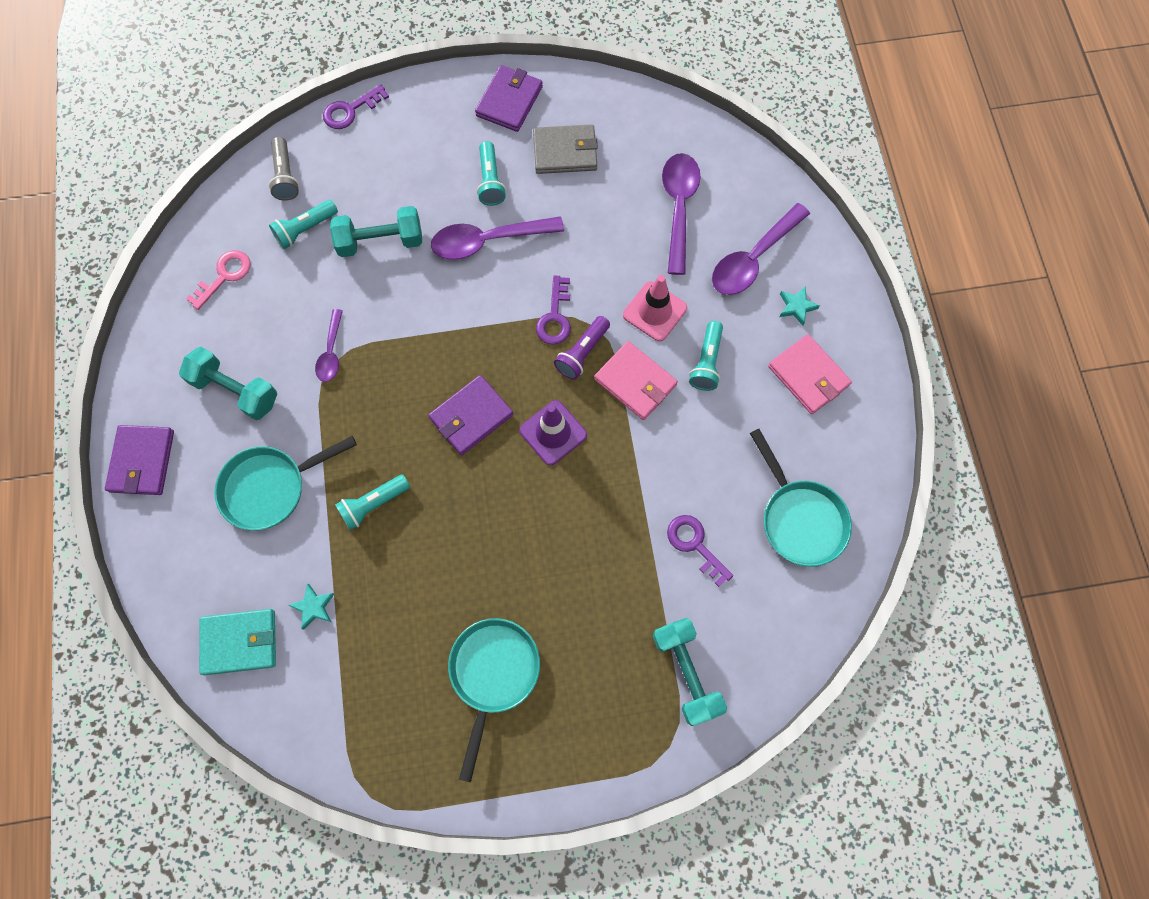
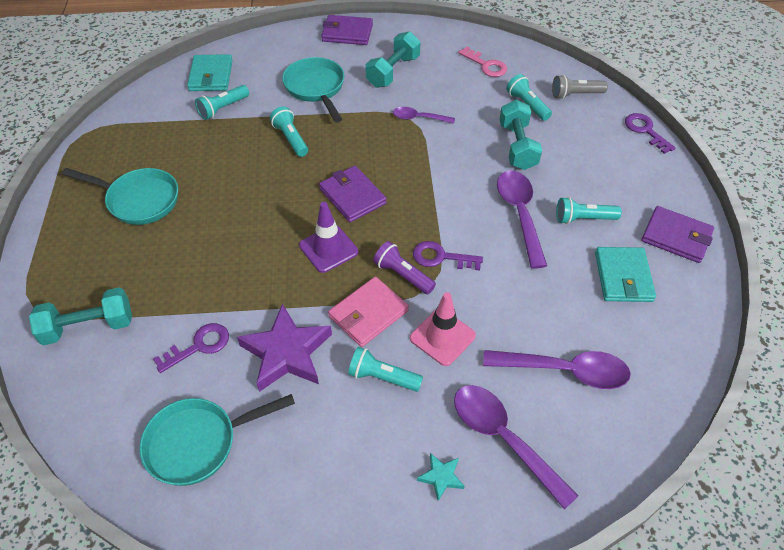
camera: 95 degrees right, 20 degrees down
turquoise star [288,583,334,630] -> turquoise flashlight [195,85,249,120]
grey wallet [533,124,598,174] -> turquoise wallet [595,247,656,302]
pink wallet [768,334,852,414] -> none
none -> purple star [237,304,332,392]

